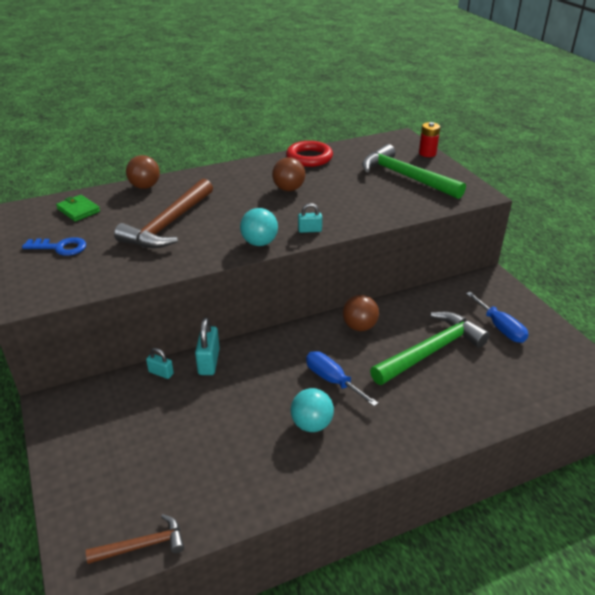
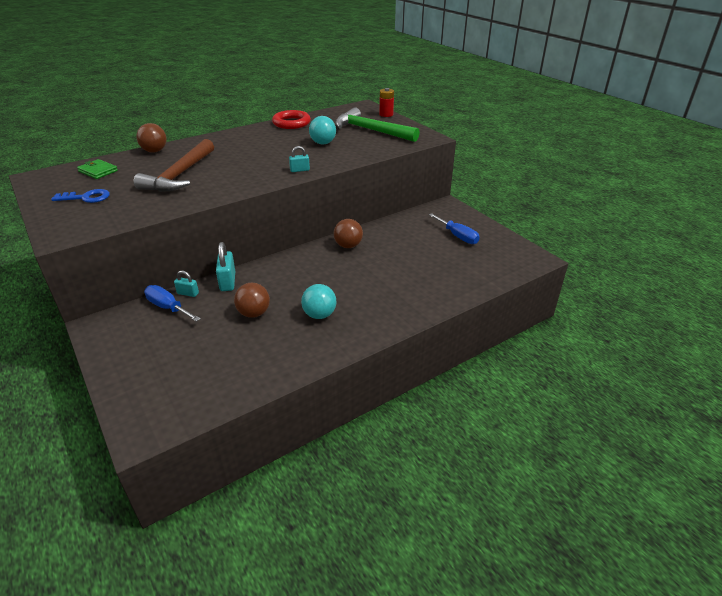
camera: 10 degrees left, 0 degrees up
brown hammer [86,514,184,564] -> none
turquoise ball [240,208,278,246] -> turquoise ball moved to [309,116,336,144]
brown ball [272,157,305,191] -> brown ball moved to [234,283,270,318]
blue screwdriver [306,351,378,406] -> blue screwdriver moved to [144,285,201,322]
green hammer [370,312,490,385] -> none

